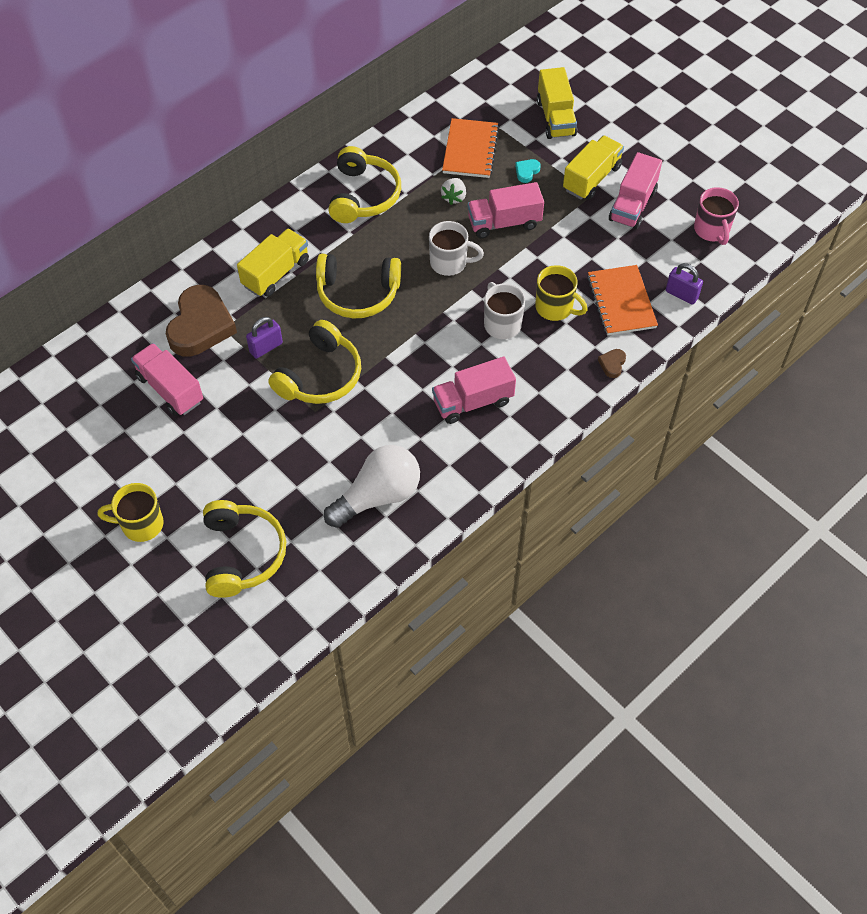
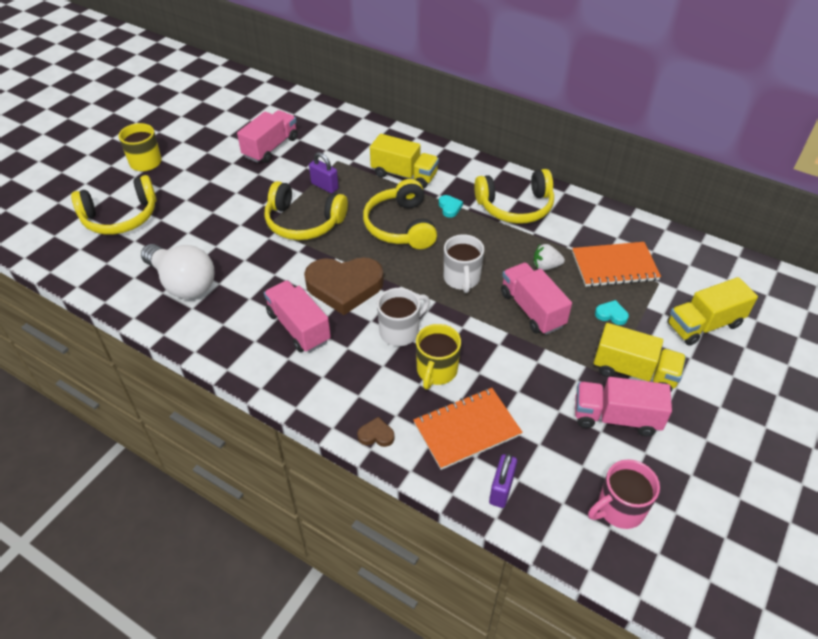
camera: 75 degrees right, 10 degrees down
brown heart [166,285,237,357] -> brown heart moved to [304,257,384,315]
none -> turquoise heart [439,195,463,218]

